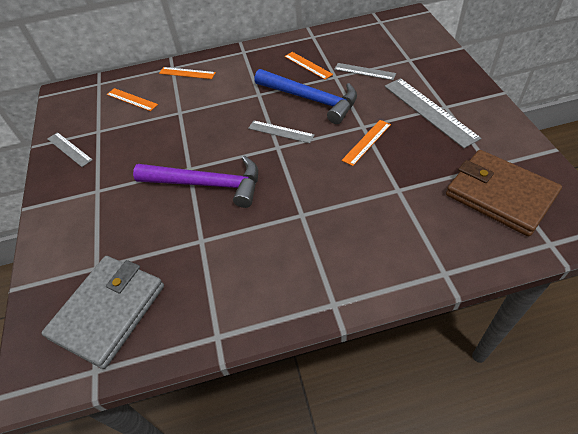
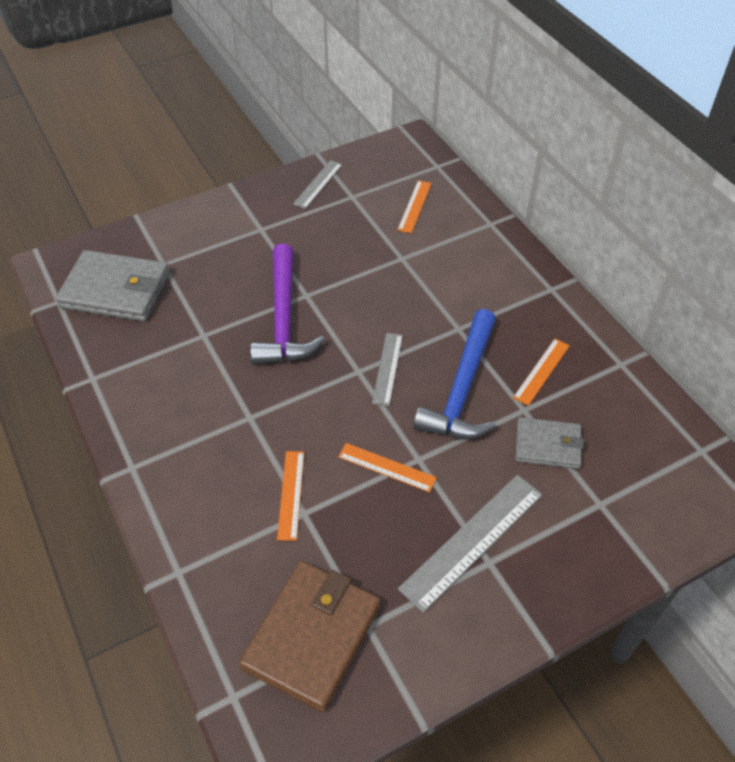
camera: 70 degrees right, 0 degrees up
orange ruler [159,67,216,79] -> orange ruler moved to [277,451,304,541]
grey ruler [334,63,396,80] -> grey wallet [515,417,584,469]

